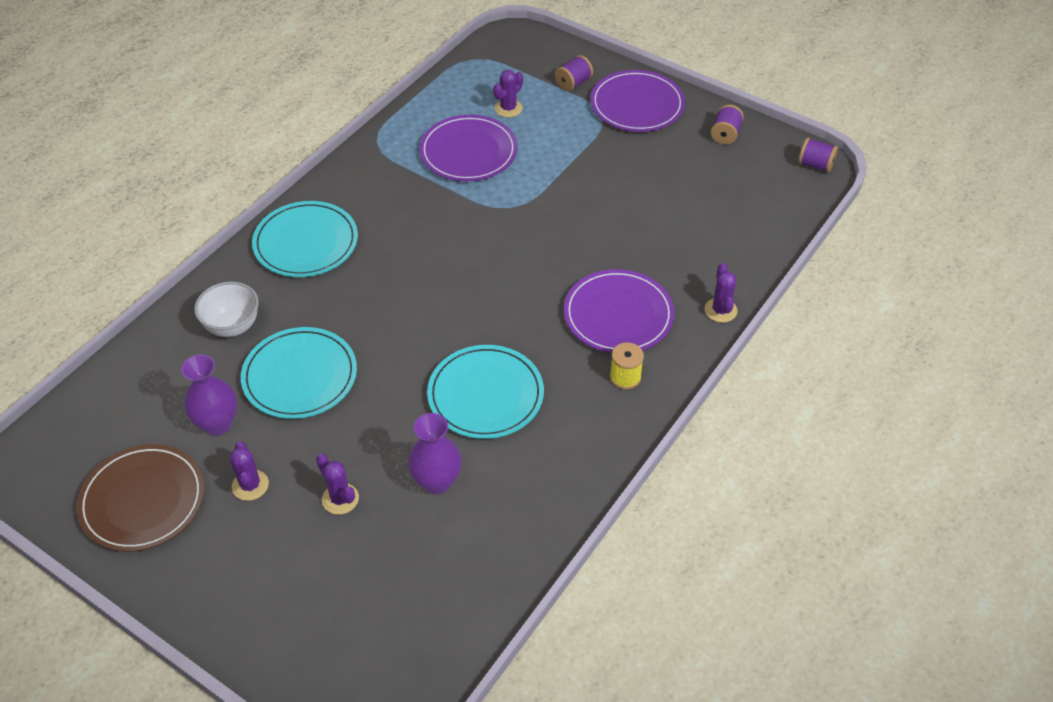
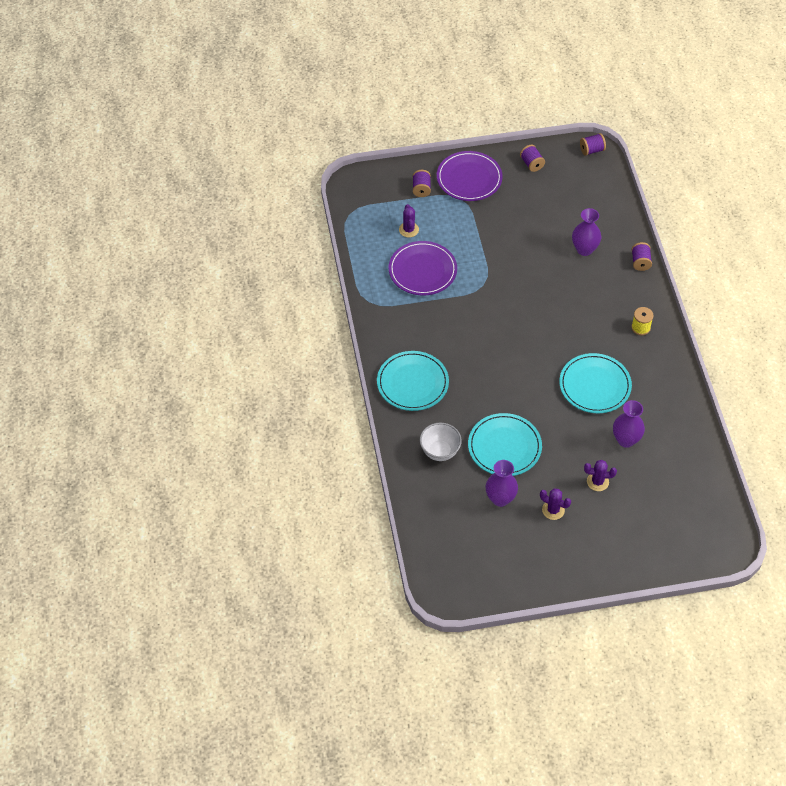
camera: 45 degrees left, 5 degrees up
brown plate [76,444,204,552] -> none
purple plate [564,269,675,353] -> none
purple cactus [705,263,738,323] -> purple spool [632,242,652,271]
none -> purple vase [572,208,601,256]

